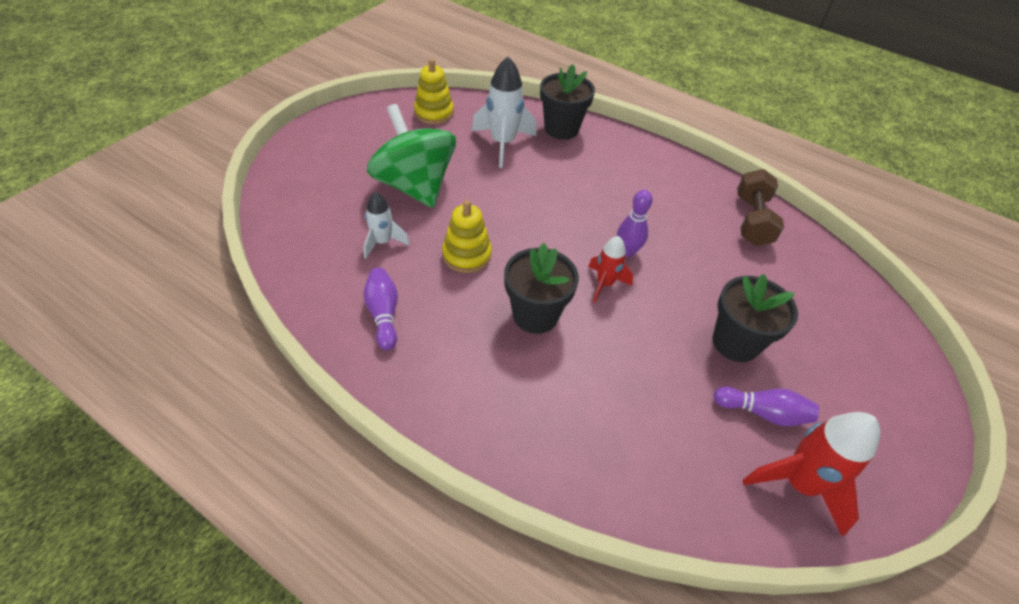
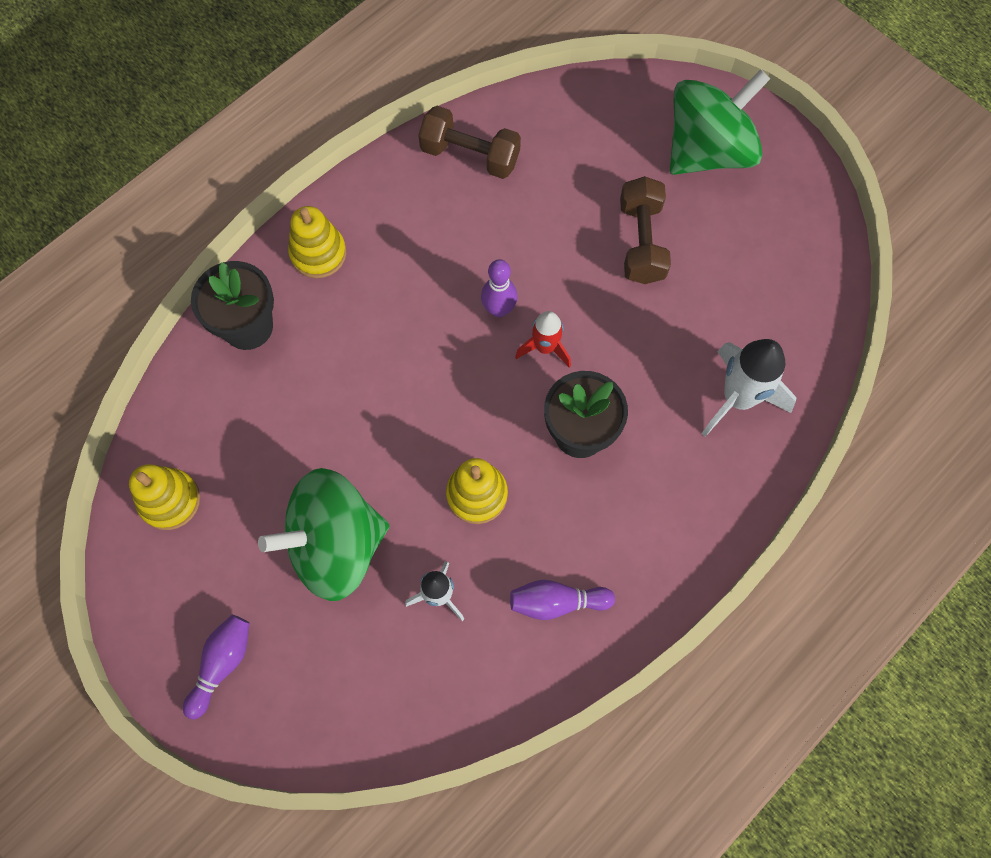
camera: 75 degrees left, 20 degrees up
white rocket [472,57,536,168] -> white rocket moved to [702,339,796,437]
black flower pot [713,274,798,362] -> brown dumbbell [620,176,671,284]
purple bowling pin [714,387,819,426] -> purple bowling pin moved to [183,615,250,719]
red rocket [742,412,880,536] -> none
none -> yellow stacking toy [288,206,346,278]
none -> green spinning top [670,69,770,175]

